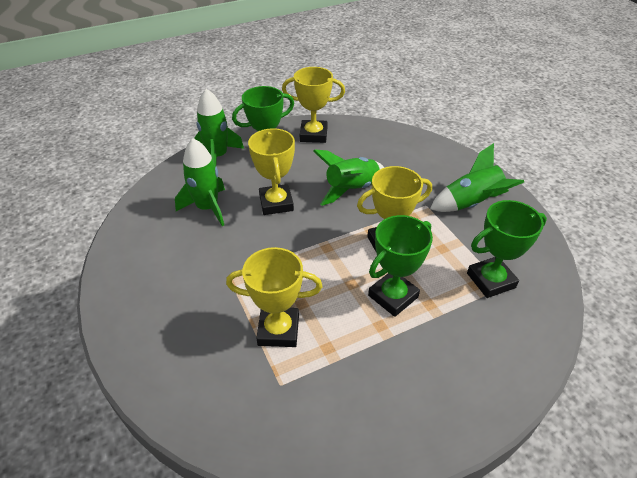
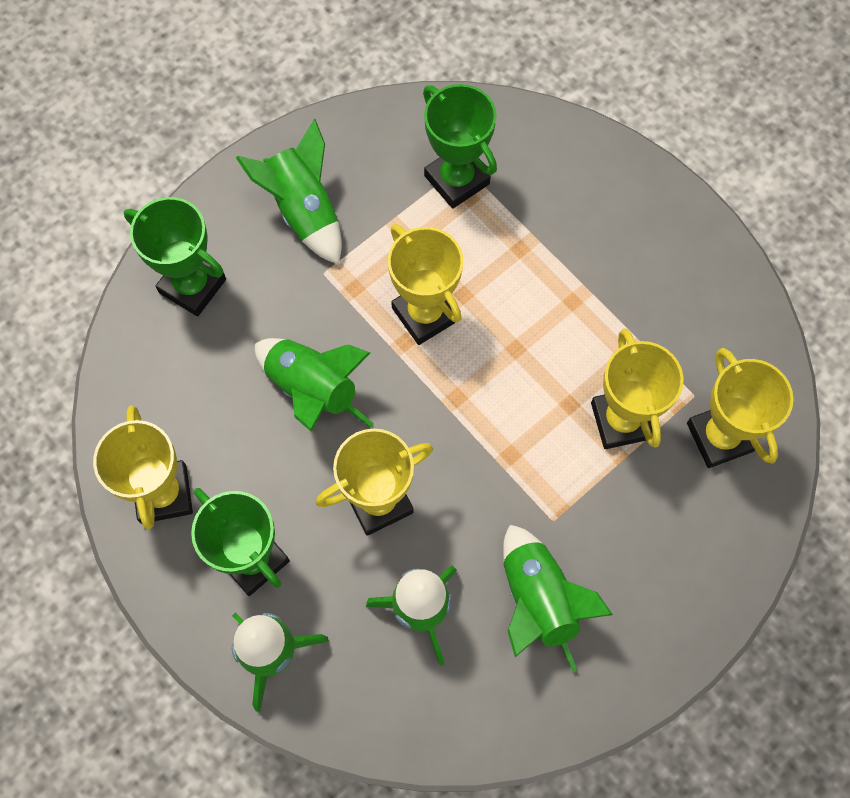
camera: 105 degrees left, 25 degrees up
green trophy [368,215,433,317] -> green trophy moved to [124,197,226,316]
none -> green rocket [503,525,613,672]
none -> yellow trophy [687,348,794,468]

